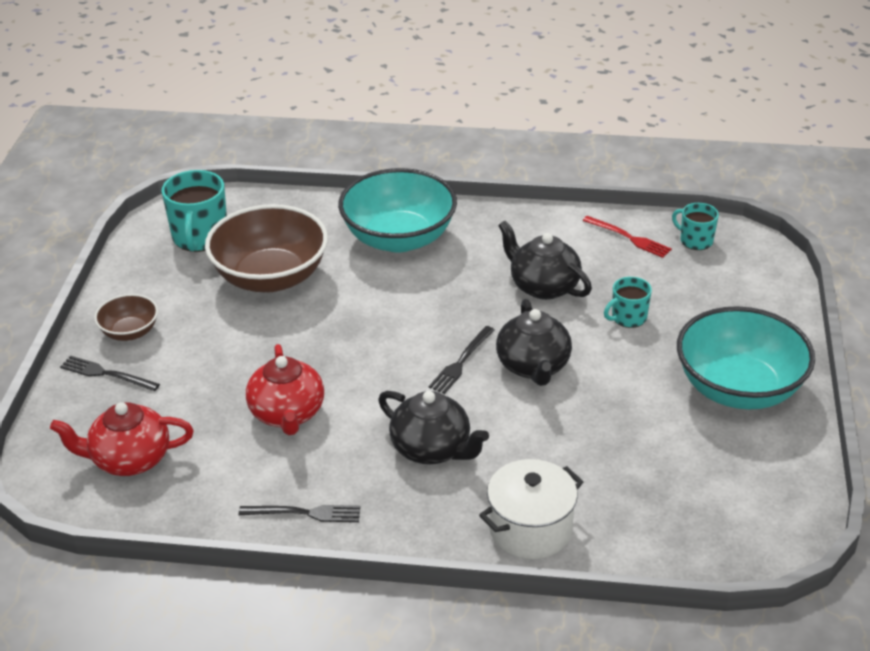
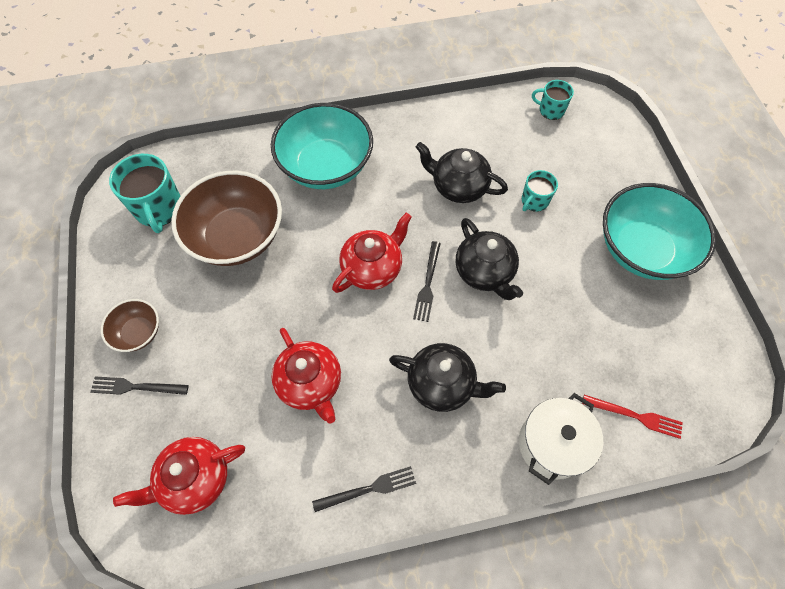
camera: 20 degrees left, 25 degrees up
red fork [583,216,672,258] -> red fork moved to [582,395,683,439]
none -> red teapot [332,213,412,293]

